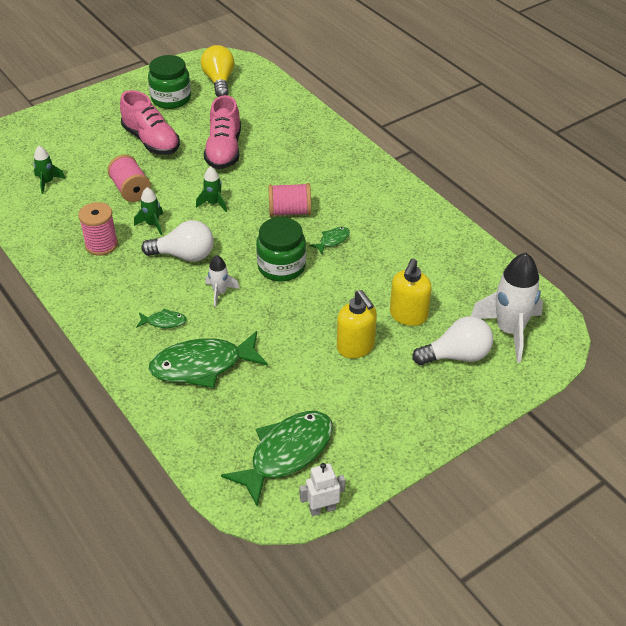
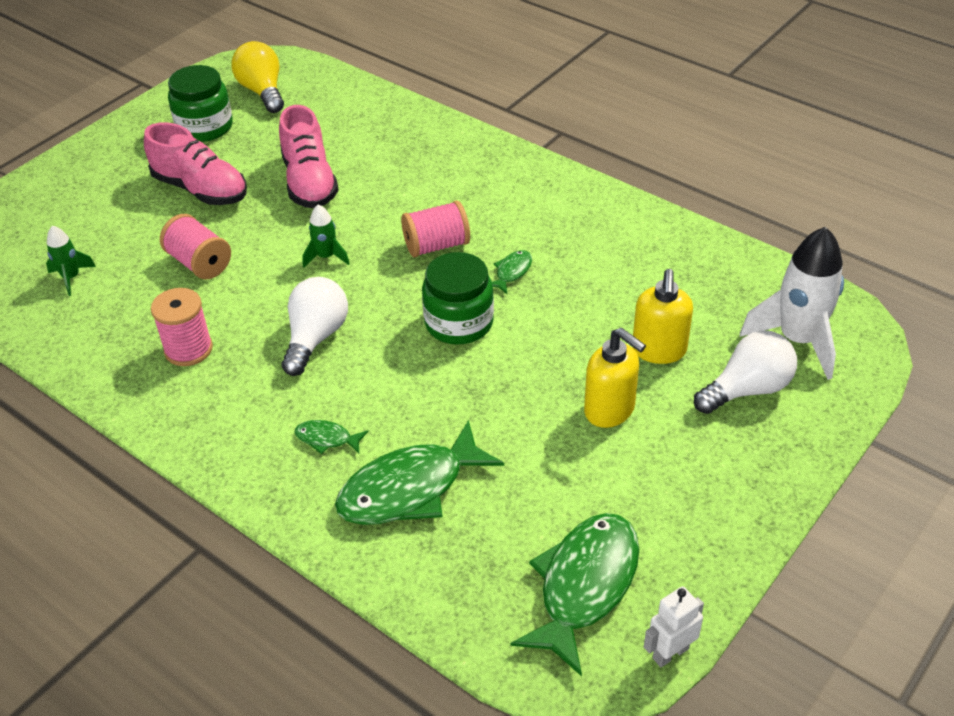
camera: 15 degrees left, 0 degrees up
green rocket [134,187,163,235] -> none
green fish [136,308,187,328] -> green fish turned 150 degrees counterclockwise [294,420,368,454]
white light bulb [141,220,214,262] -> white light bulb turned 60 degrees counterclockwise [282,277,348,376]
white rocket [205,255,240,307] -> none

